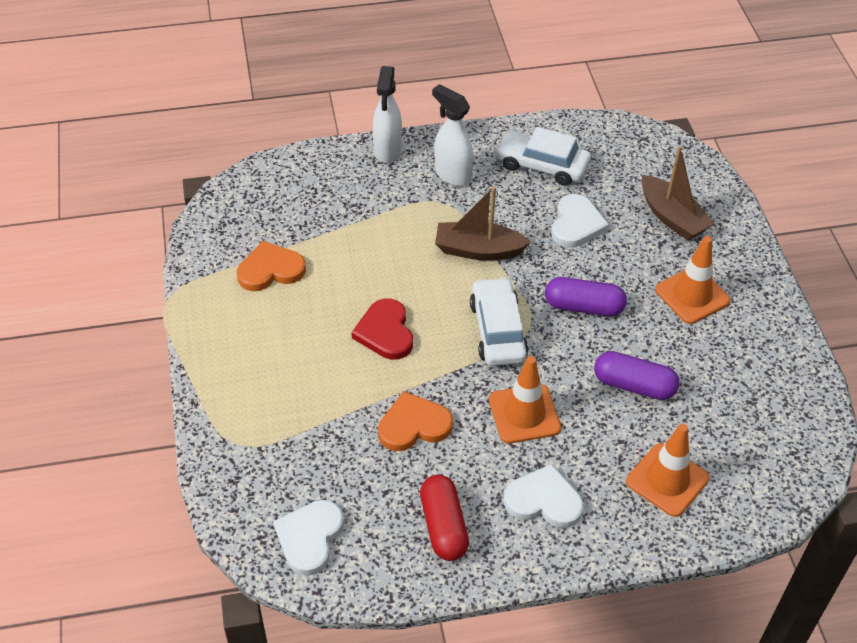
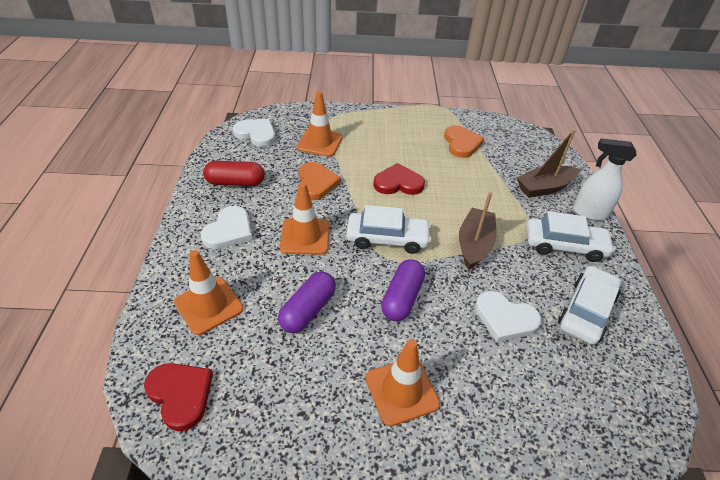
camera: 100 degrees right, 5 degrees down
white spray bottle [432,84,473,186] -> white car [526,211,615,262]
brown boat [642,146,715,241] -> brown boat moved to [516,129,579,198]
none -> red heart [144,363,213,431]
none -> orange traffic cone [297,91,342,157]

